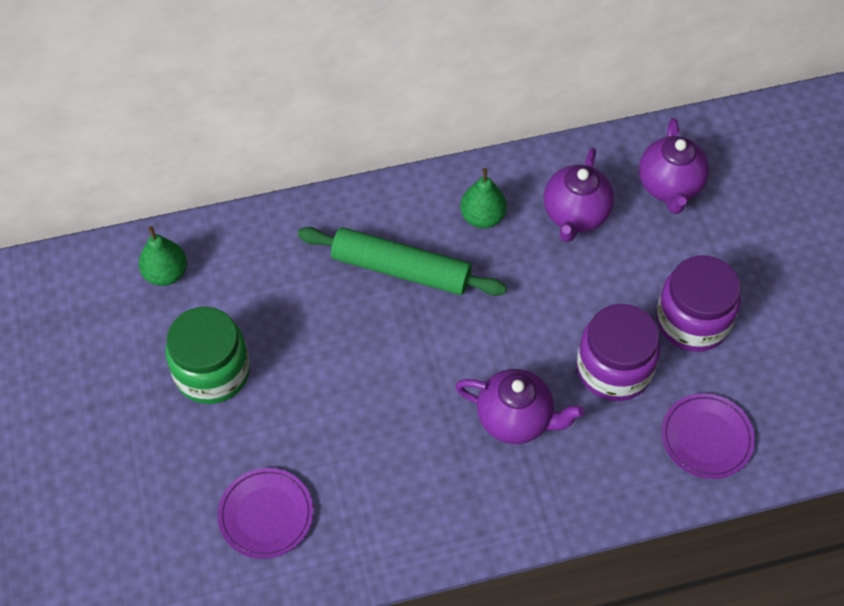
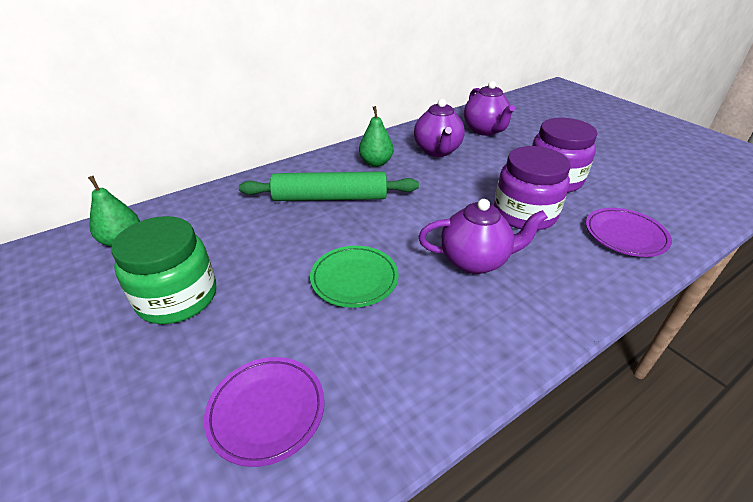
camera: 20 degrees left, 20 degrees down
none -> green plate [310,246,399,308]

